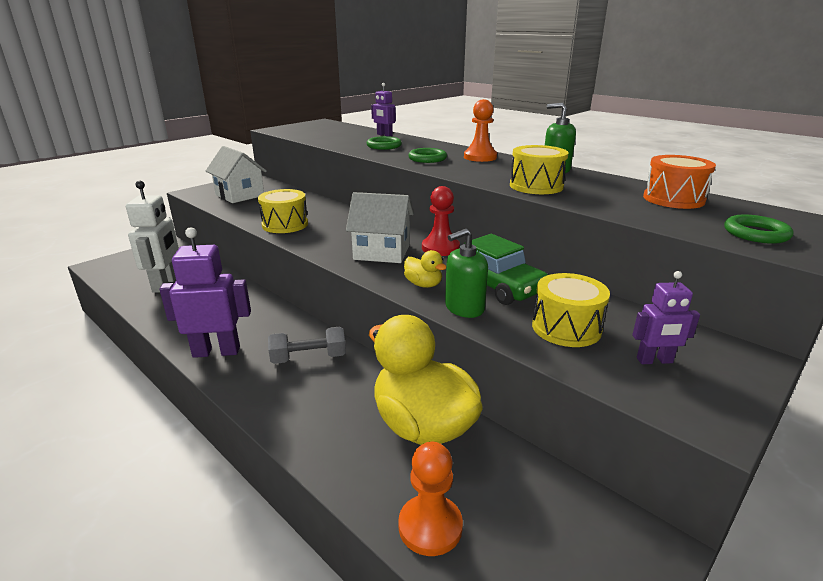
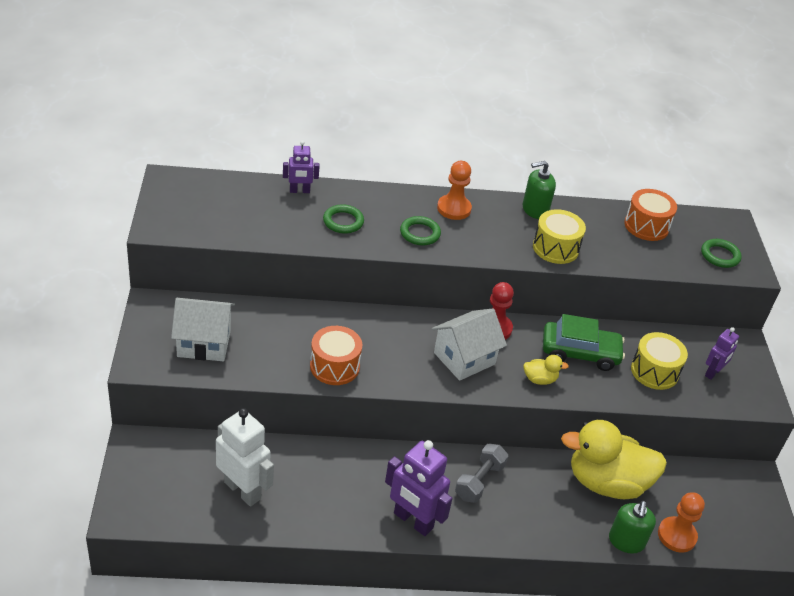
camera: 50 degrees left, 15 degrees up
purple robot [159,227,251,358] -> purple robot turned 90 degrees counterclockwise [385,440,452,536]
yellow drum [258,189,308,233] -> orange drum [310,326,362,385]
green soap dispenser [445,229,488,318] -> green soap dispenser moved to [609,501,656,554]

